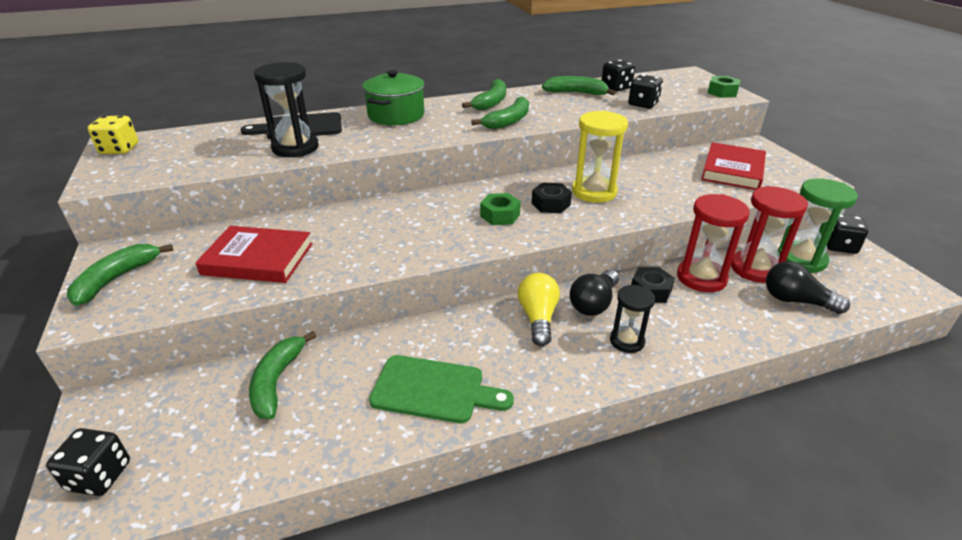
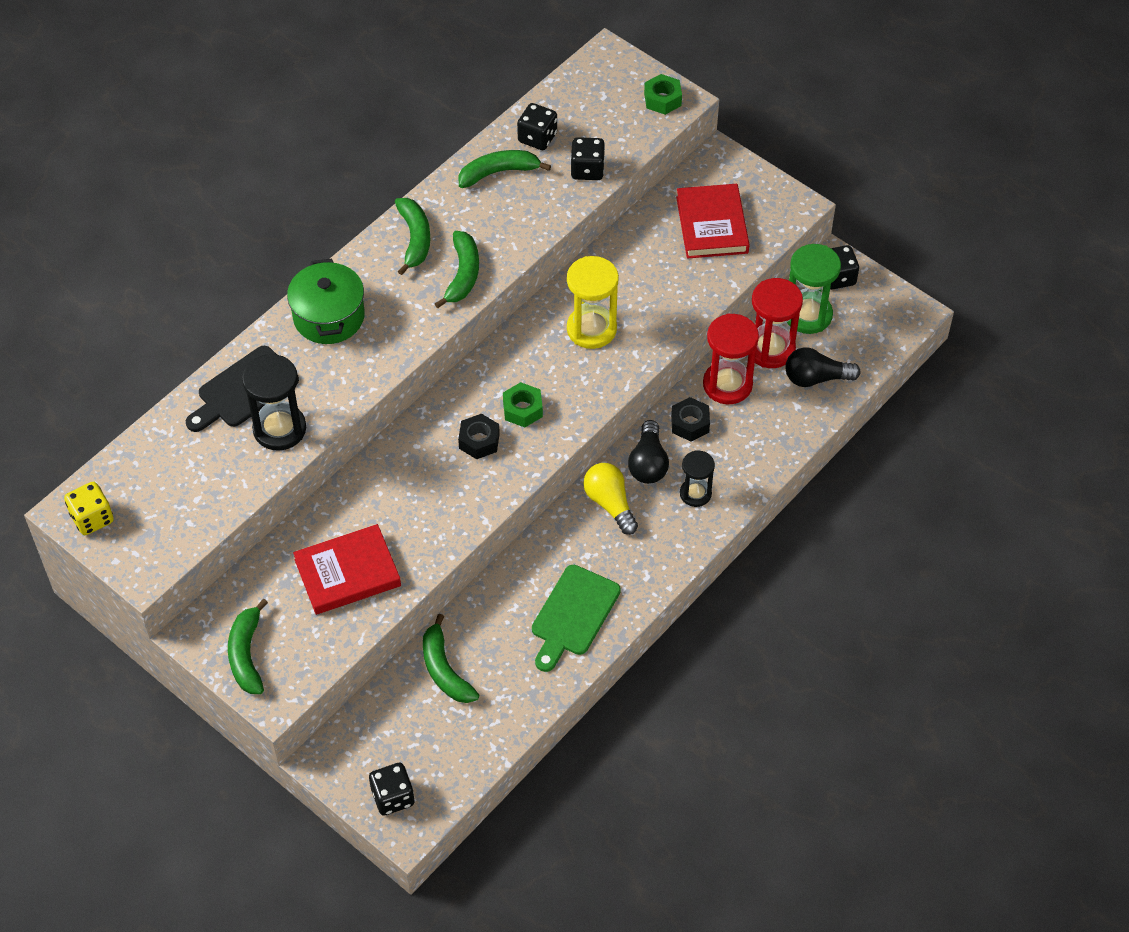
camera: 30 degrees left, 20 degrees up
green cutting board [369,355,514,423] -> green cutting board turned 135 degrees clockwise [532,565,621,672]
black nut [532,182,572,213] -> black nut moved to [458,414,500,459]

